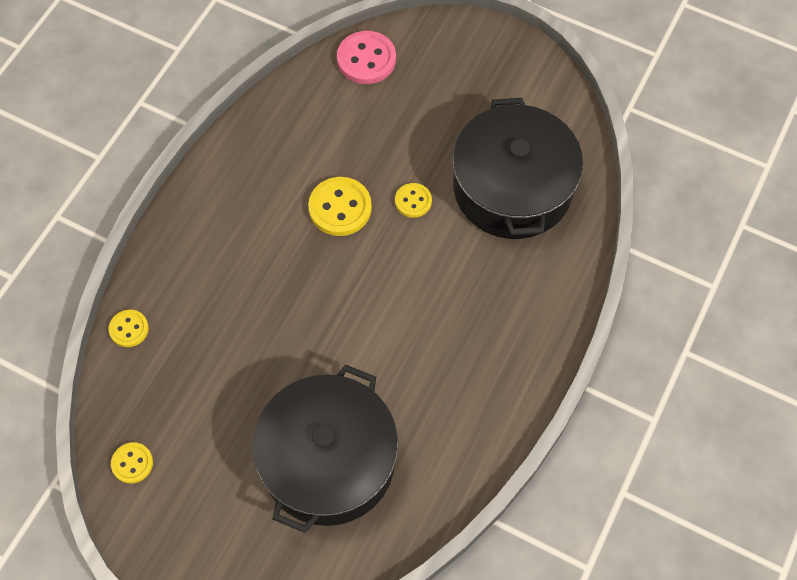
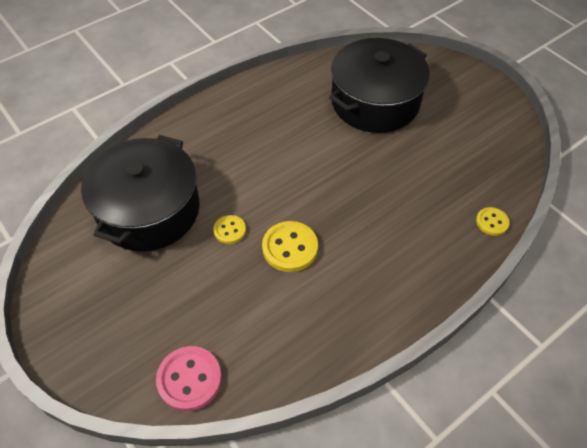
camera: 155 degrees left, 10 degrees down
yellow button [111,442,153,484] -> none

